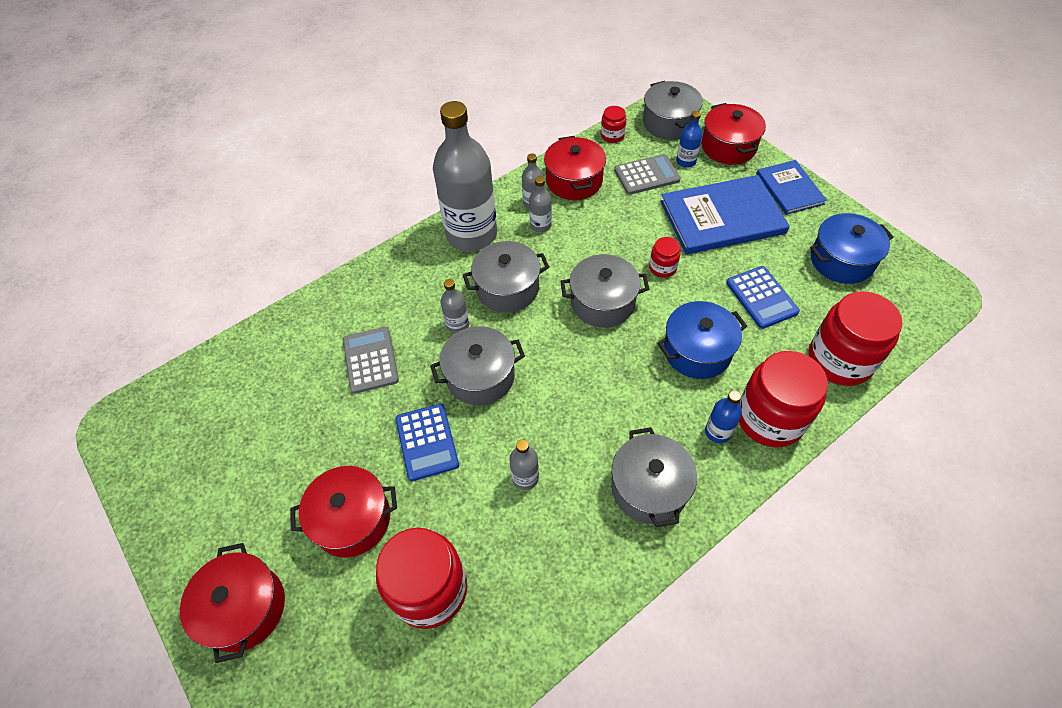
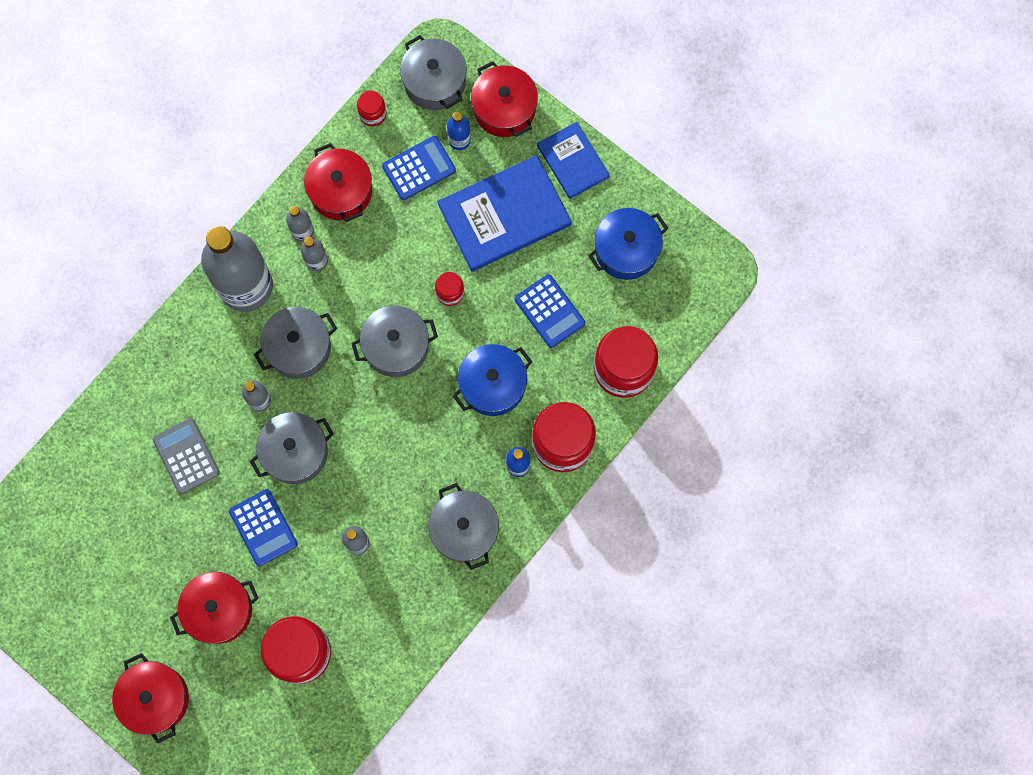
camera: 15 degrees left, 20 degrees up
grey calculator [614,154,681,195] -> blue calculator [382,136,456,200]

